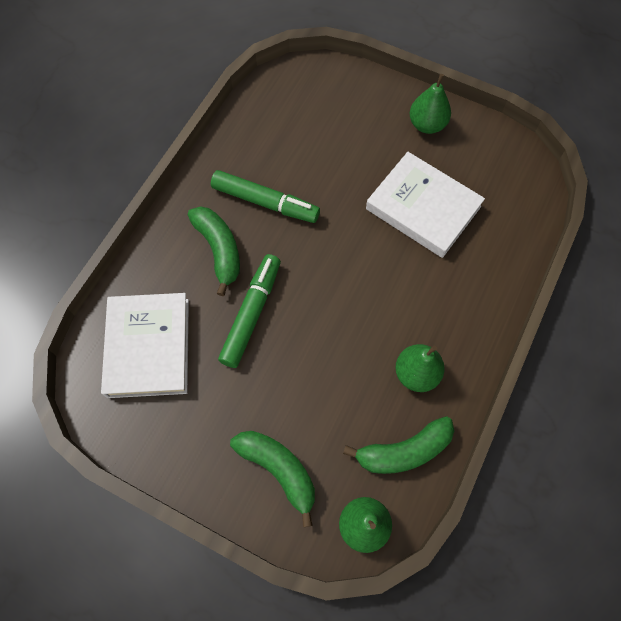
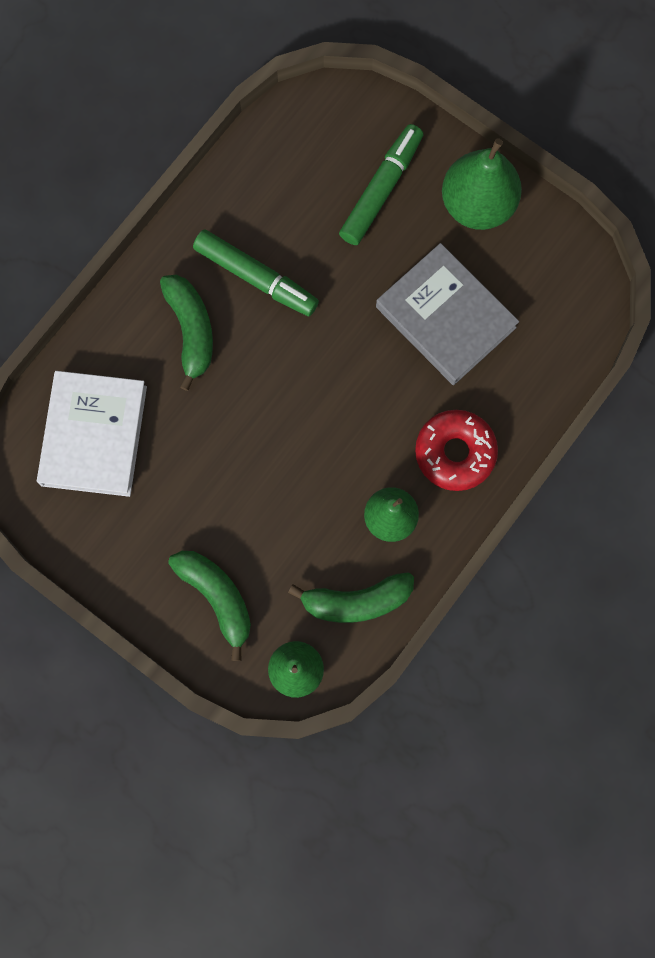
camera: 10 degrees right, 10 degrees up
green marker [218,254,281,368] -> green marker moved to [339,124,424,245]
white book [366,152,485,258] -> grey book [376,243,519,385]
green pear [410,74,451,134] -> green pear [442,138,522,230], size x1.51
none -> red donut [415,410,498,491]

